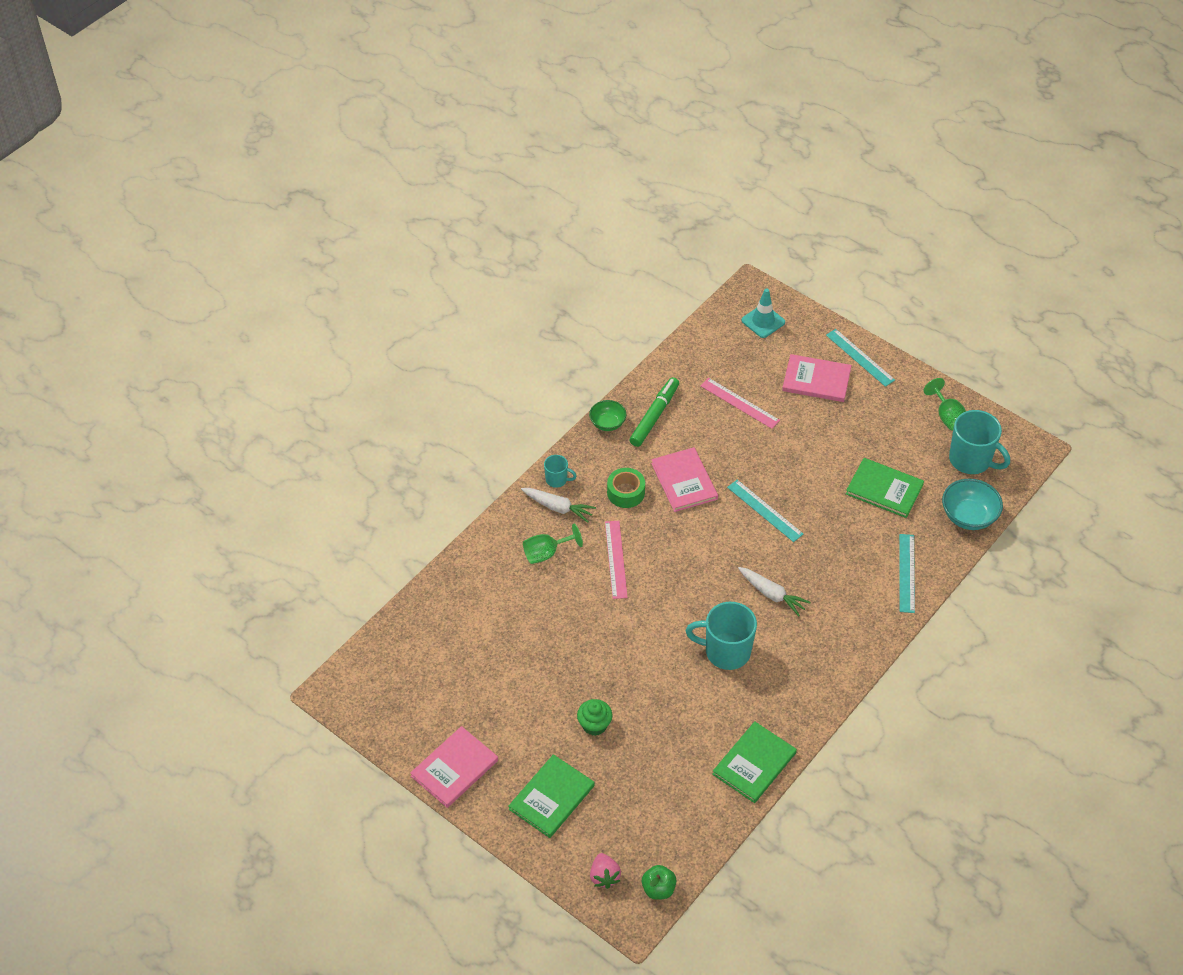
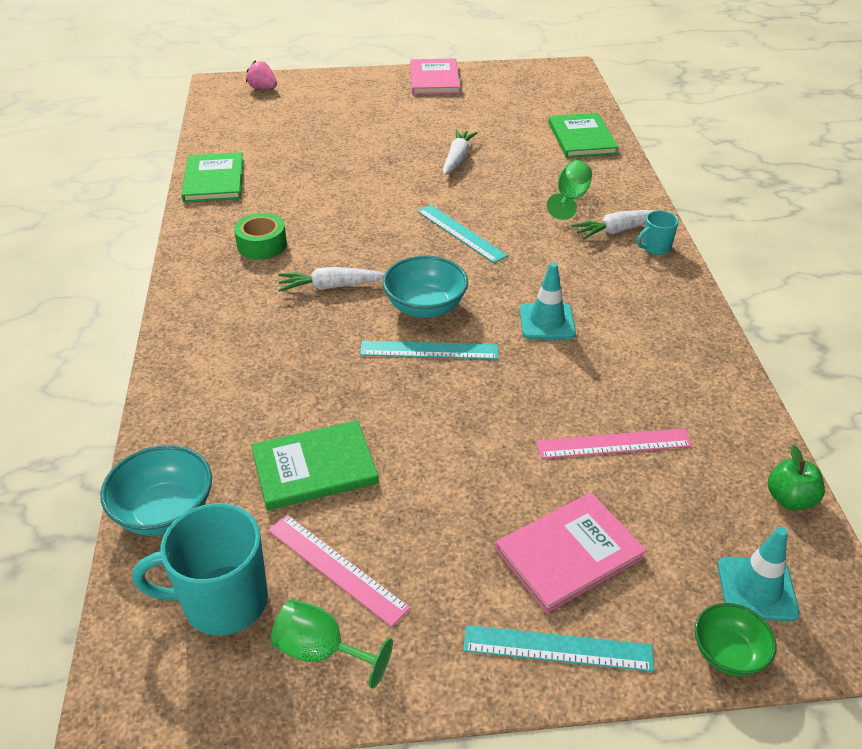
camera: 135 degrees right, 10 degrees down
green book [509,754,594,838] -> green book moved to [549,113,618,158]
green cupcake [577,699,612,736] -> none
green bowl [589,400,627,431] -> green bowl moved to [694,603,777,676]
pink ruler [605,521,628,599] -> pink ruler moved to [268,515,410,627]
green tape [607,468,645,508] -> green tape moved to [234,213,287,260]
green marker [630,377,679,447] -> none
green apple [642,865,676,900] -> green apple moved to [768,445,825,510]
pink book [651,447,718,512] -> turquoise traffic cone [520,262,576,339]
turquoise mug [686,602,757,670] -> none
turquoise ruler [899,534,915,613] -> turquoise ruler moved to [417,205,508,263]
none -> turquoise bowl [383,256,468,318]
none -> white carrot [443,129,478,175]

